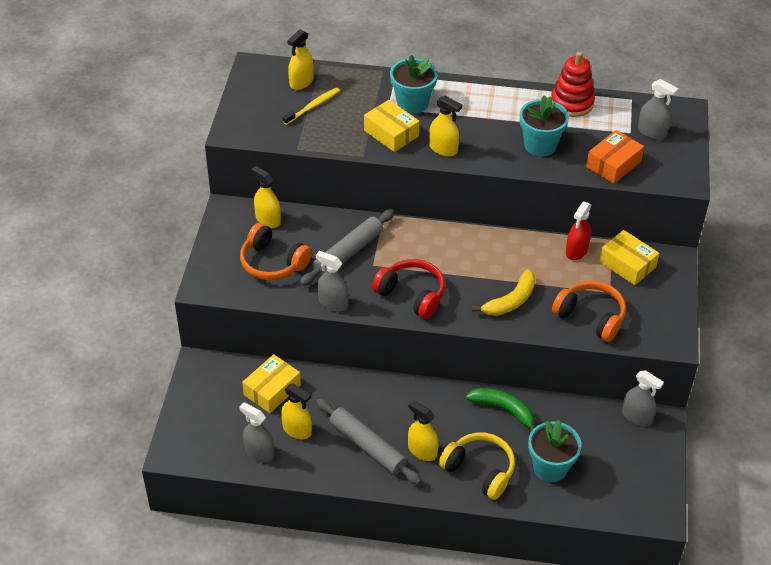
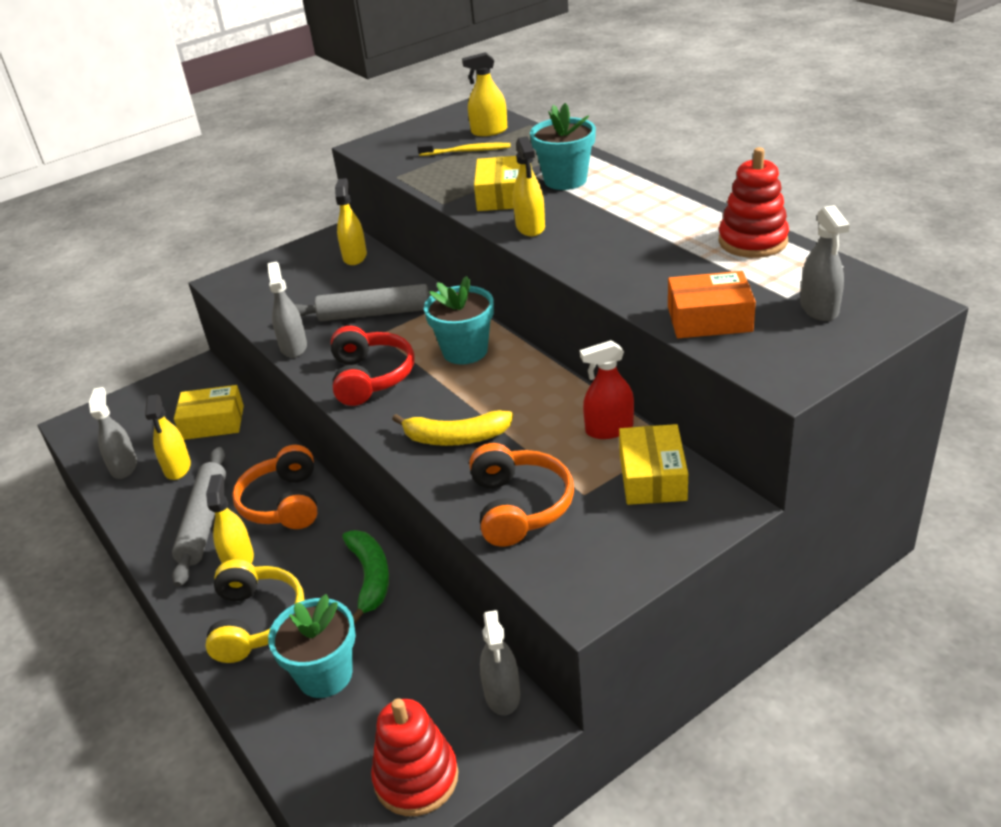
camera: 50 degrees right, 10 degrees down
orange headphones [240,223,312,280] -> orange headphones moved to [232,445,317,529]
turquoise flower pot [520,95,569,156] -> turquoise flower pot moved to [424,276,494,365]
none -> red stacking toy [371,698,458,816]

